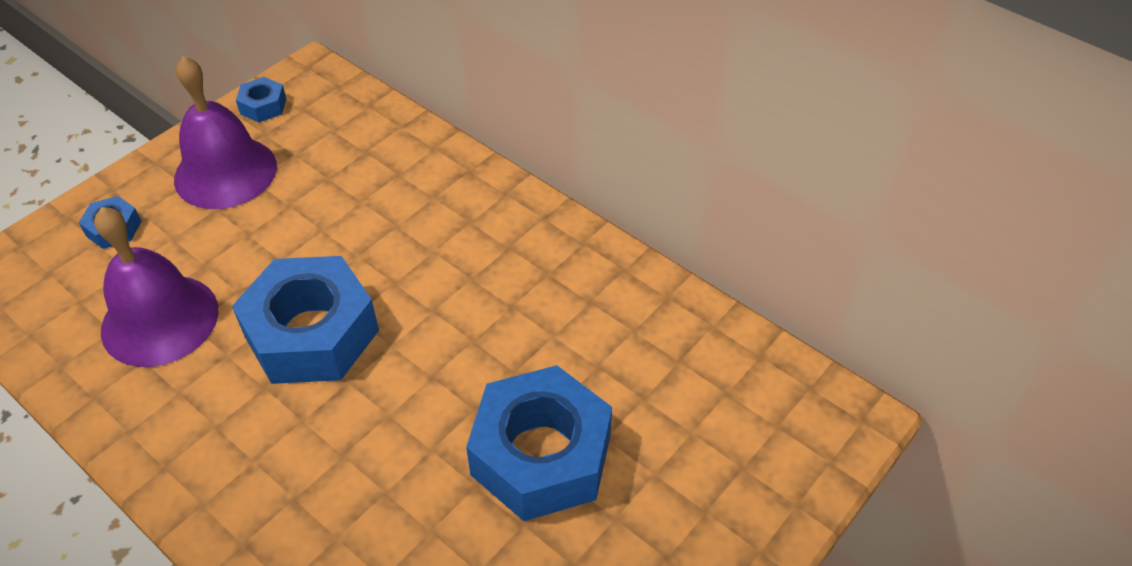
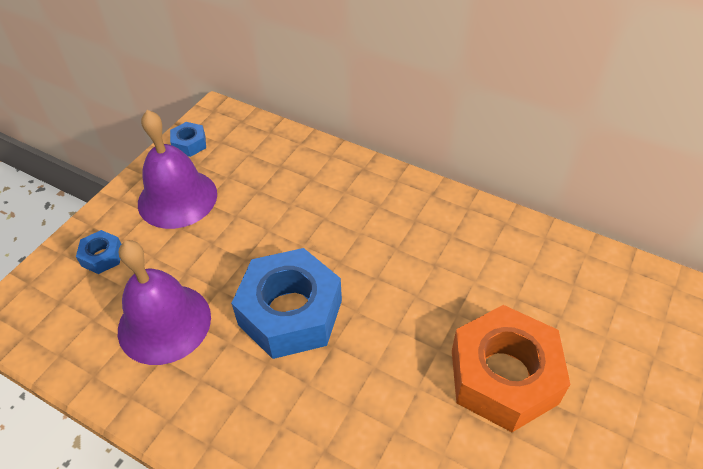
camera: 10 degrees left, 0 degrees up
blue nut [466,365,612,521] -> orange nut [452,305,570,432]

